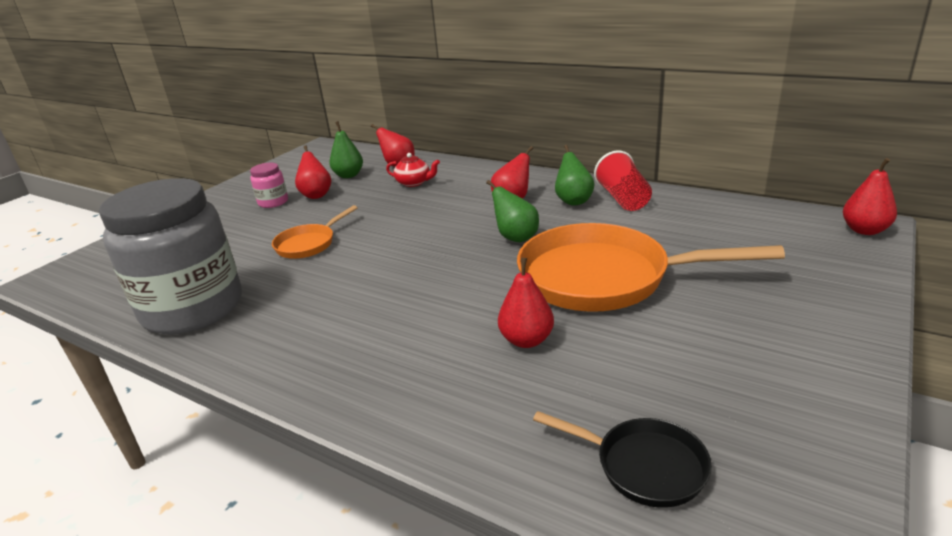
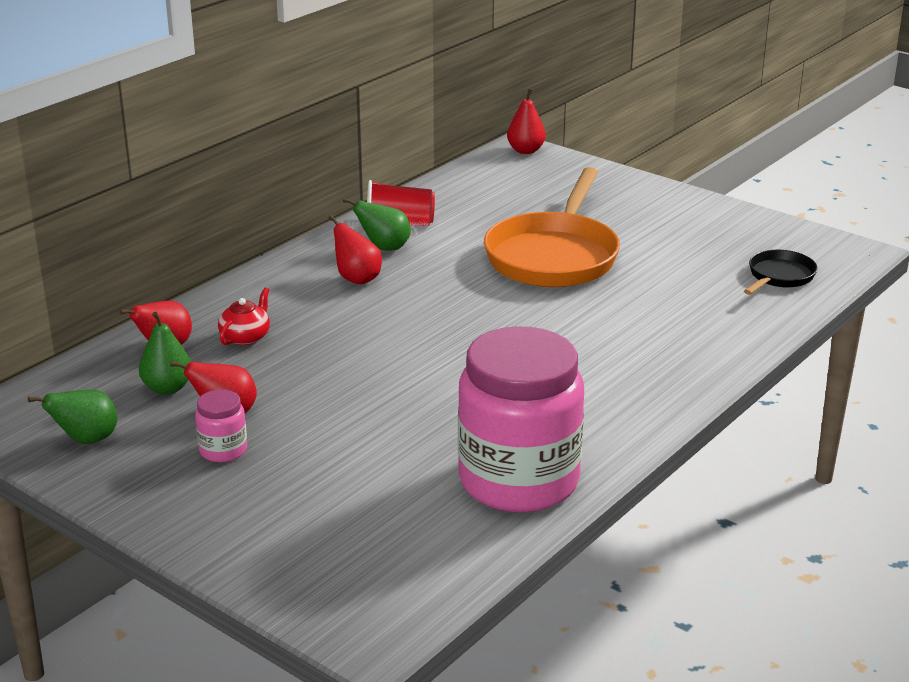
camera: 85 degrees left, 0 degrees up
grey jar [99,178,242,334] -> pink jar [458,326,584,512]
orange pan [272,205,357,259] -> none
green pear [486,180,539,242] -> green pear moved to [28,389,117,444]
red pear [498,258,554,348] -> none

